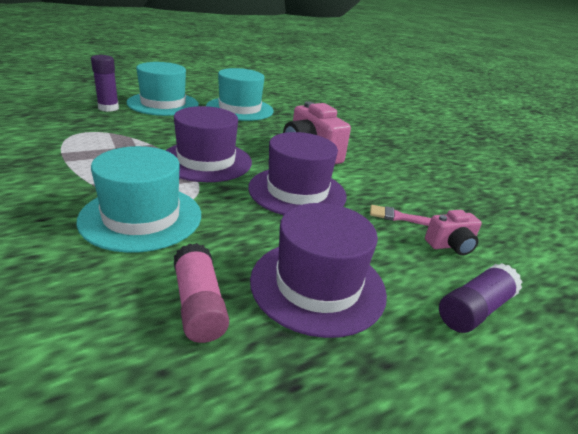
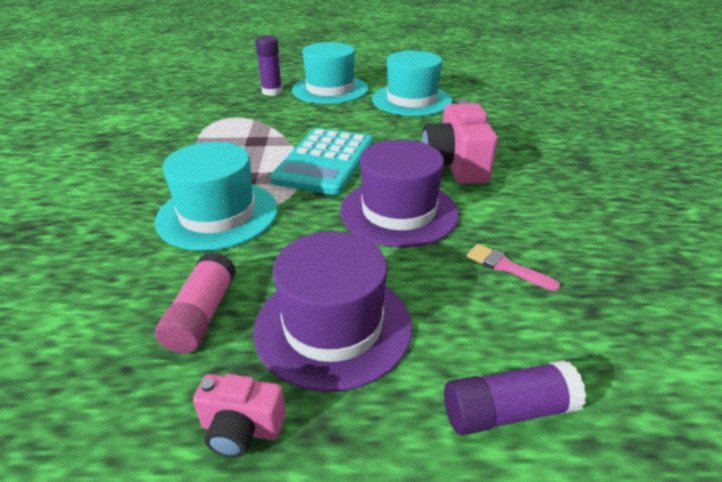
camera: 30 degrees right, 5 degrees up
purple hat [166,106,252,182] -> turquoise calculator [270,128,373,195]
pink camera [425,210,482,255] -> pink camera moved to [193,374,286,458]

